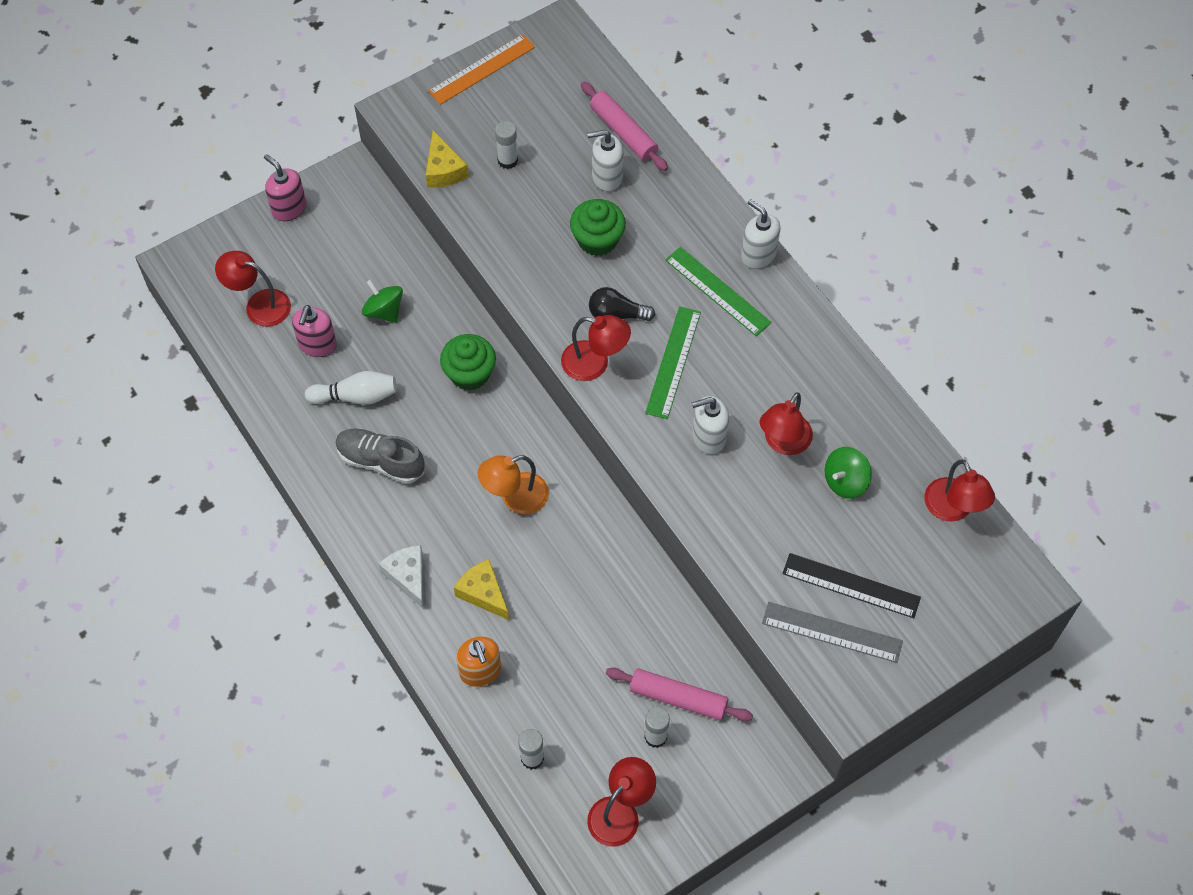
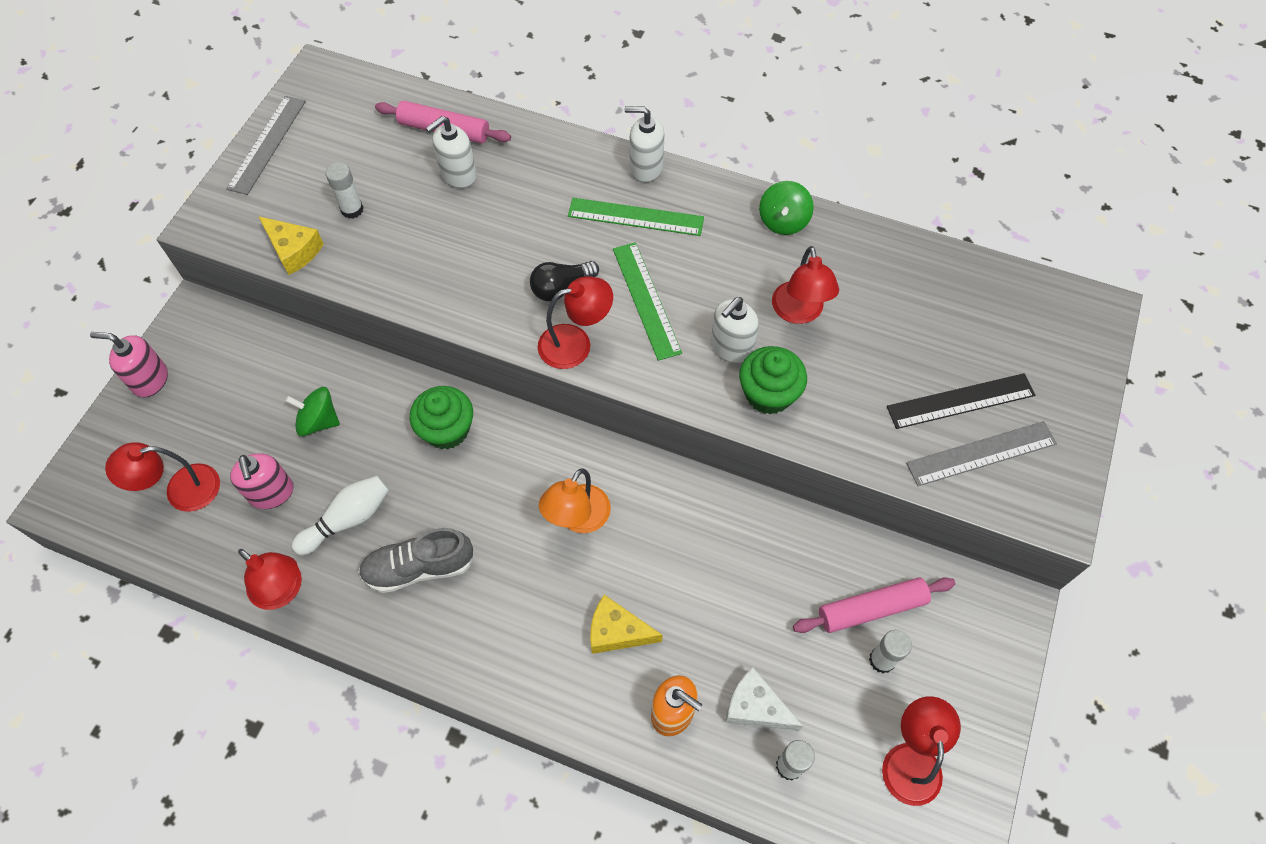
camera: 35 degrees left, 0 degrees up
white cheese [379,545,424,609] -> white cheese moved to [725,667,803,731]
orange ruler [428,34,535,105] -> grey ruler [226,96,306,195]
green cupcake [570,199,626,256] -> green cupcake moved to [739,346,807,415]
green spinning top [824,447,872,499] -> green spinning top moved to [759,181,814,235]
red lamp [924,459,995,521] -> red lamp moved to [238,549,302,610]

